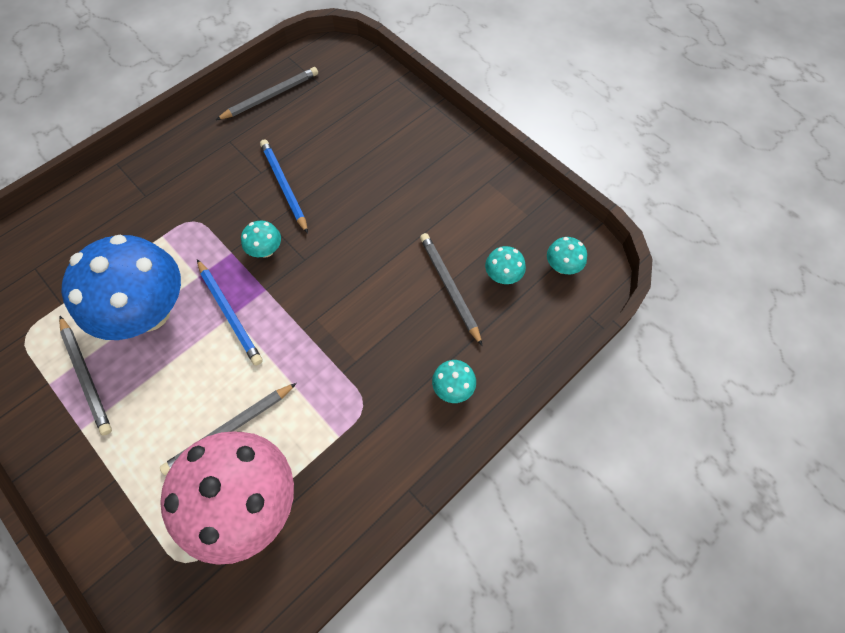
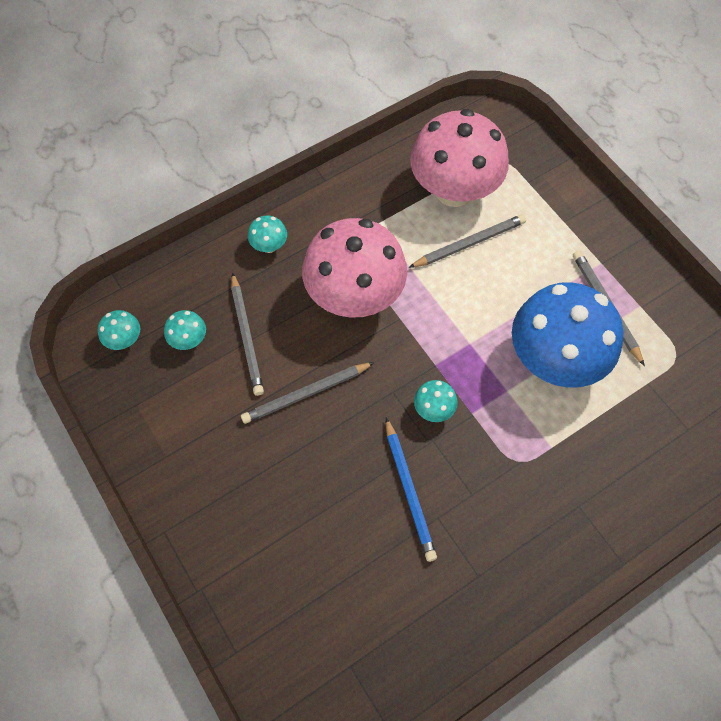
camera: 170 degrees left, 0 degrees up
blue pencil [197,259,263,366] -> none
grey pencil [216,67,318,120] -> grey pencil moved to [241,362,375,424]
none -> pink mushroom [302,218,407,318]

